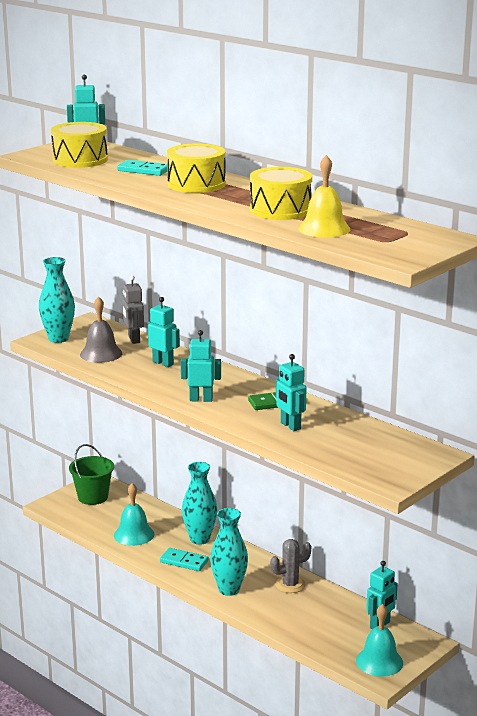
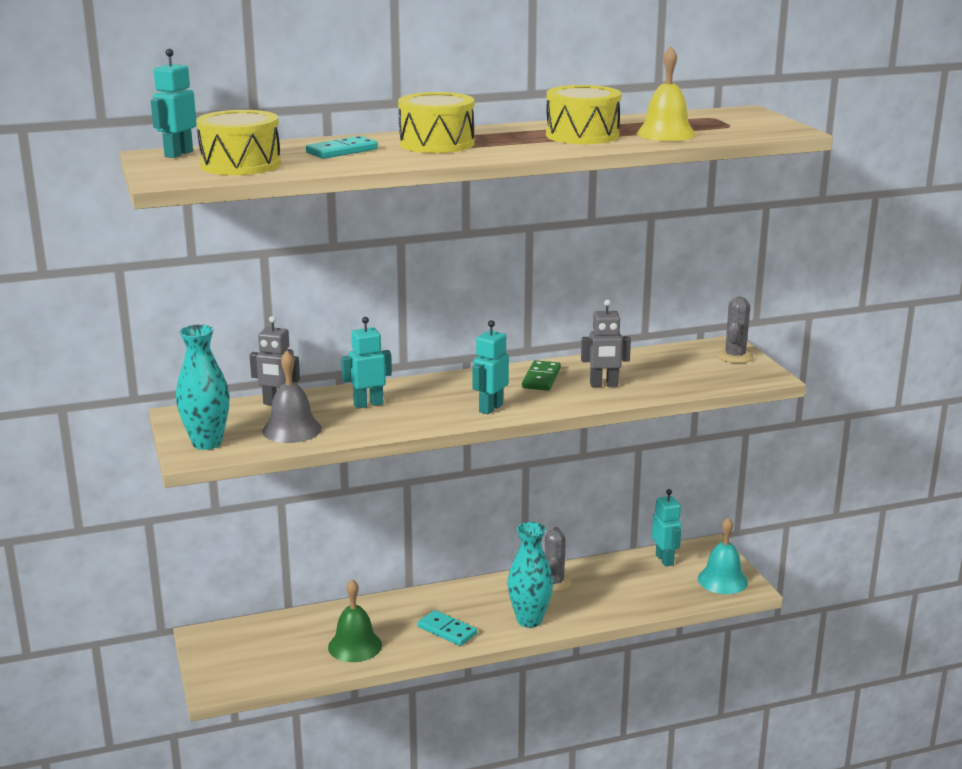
camera: 60 degrees left, 0 degrees up
green bucket [69,444,114,505] -> none
turquoise bell [114,483,154,546] -> green bell [328,579,382,662]
turquoise domino [160,548,209,571] -> turquoise domino turned 75 degrees clockwise [418,610,477,646]
turquoise vase [182,462,217,545] -> none
turquoise robot [276,354,306,431] -> grey robot [581,299,631,387]
none -> grey cactus [717,297,754,363]

